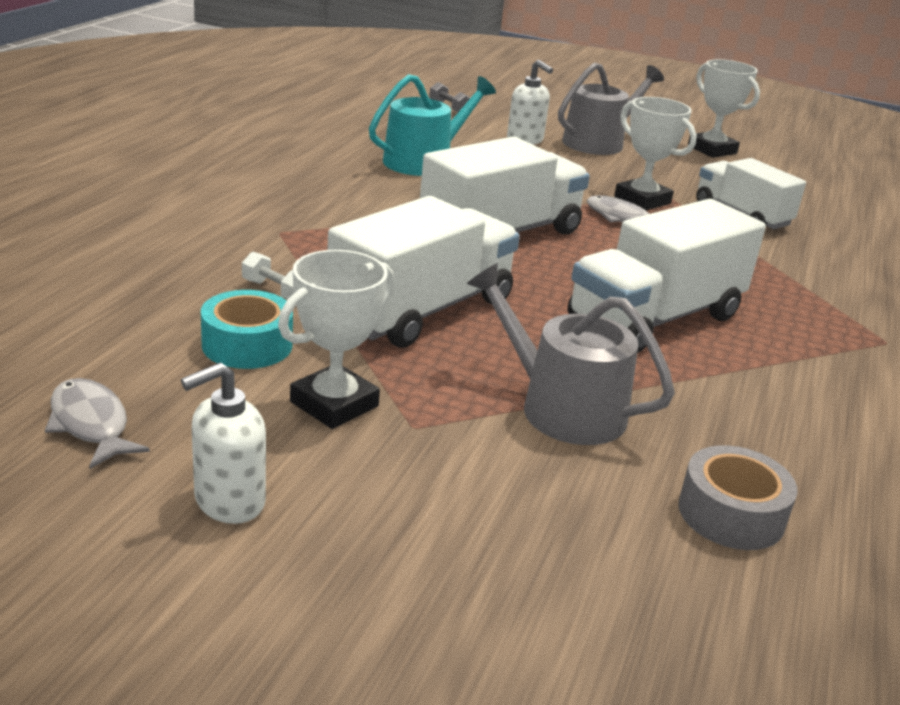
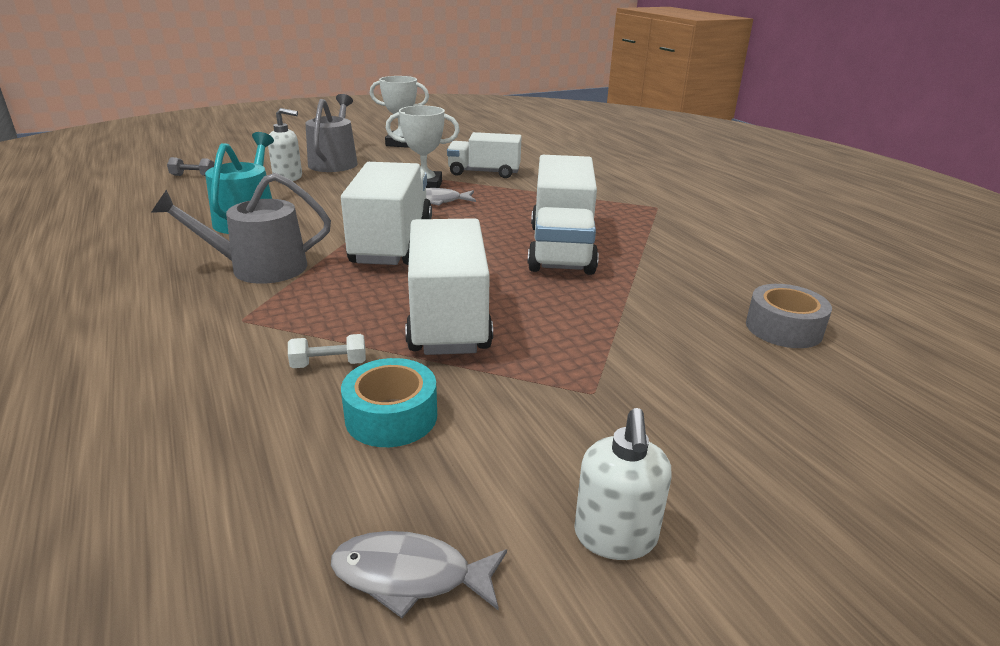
camera: 45 degrees left, 0 degrees up
white trophy [278,250,394,429] -> none
grey watering can [467,263,675,445] -> grey watering can moved to [151,173,331,284]

